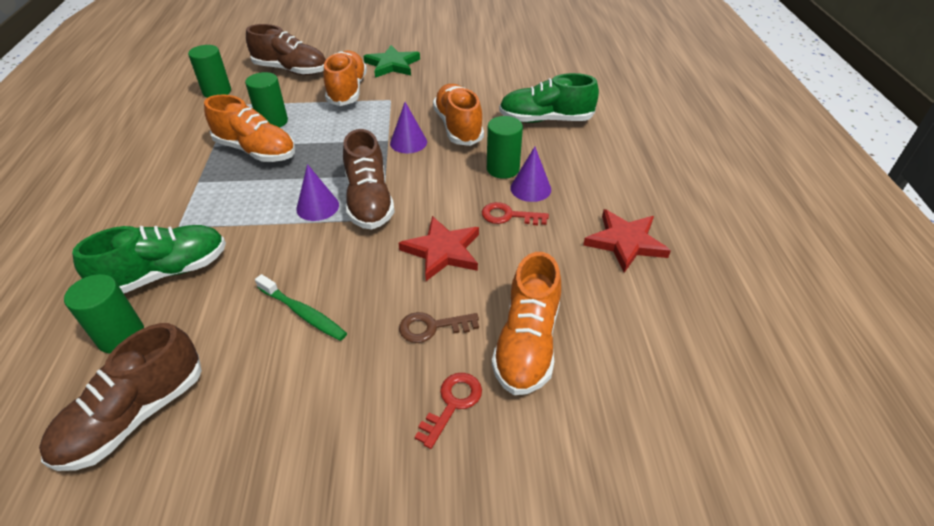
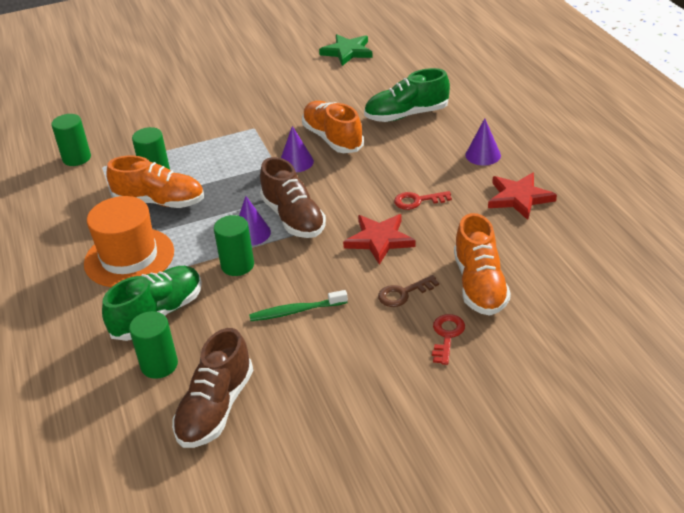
camera: 15 degrees left, 5 degrees down
brown shoe [246,24,326,75] -> none
green toothbrush [255,274,347,341] -> green toothbrush turned 150 degrees clockwise [249,290,348,321]
orange shoe [323,51,367,106] -> none
green star [363,45,420,78] -> green star moved to [319,34,373,66]
green cylinder [487,116,523,179] -> green cylinder moved to [214,215,254,276]
purple cone [511,147,551,202] -> purple cone moved to [465,118,501,165]
none -> orange hat [84,196,174,287]

